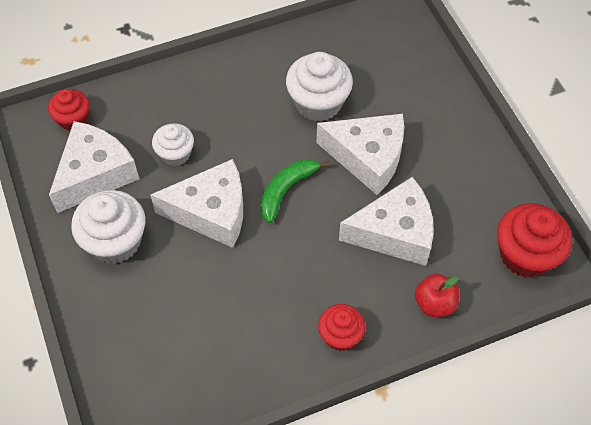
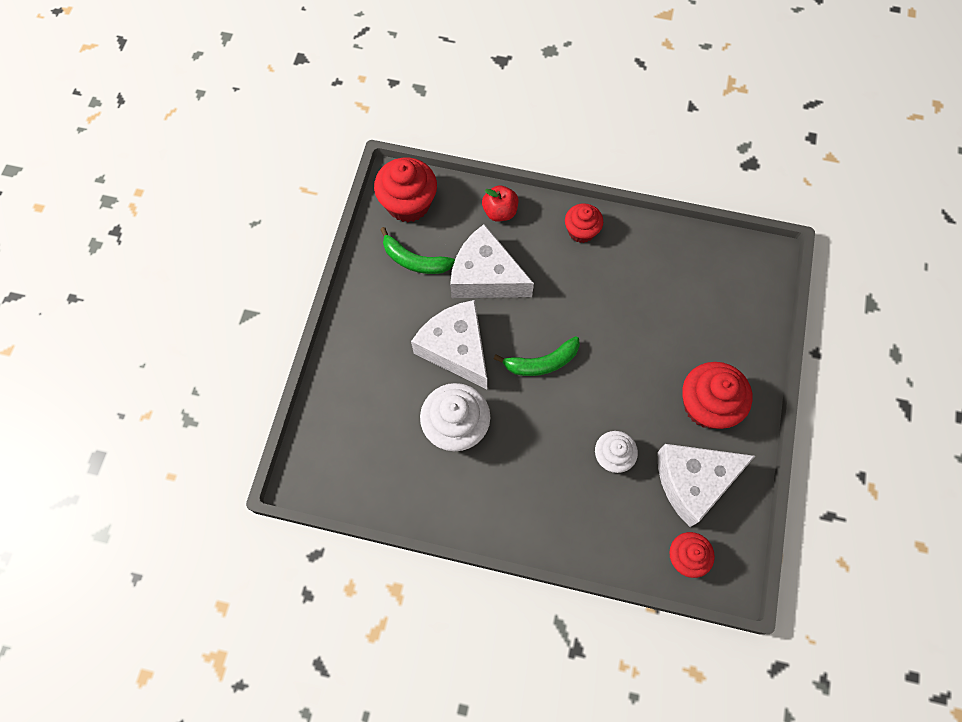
camera: 145 degrees left, 10 degrees up
white cupcake [71,190,145,264] -> red cupcake [682,362,753,429]
white cheese [150,159,243,248] -> none
none -> green banana [380,227,455,274]

